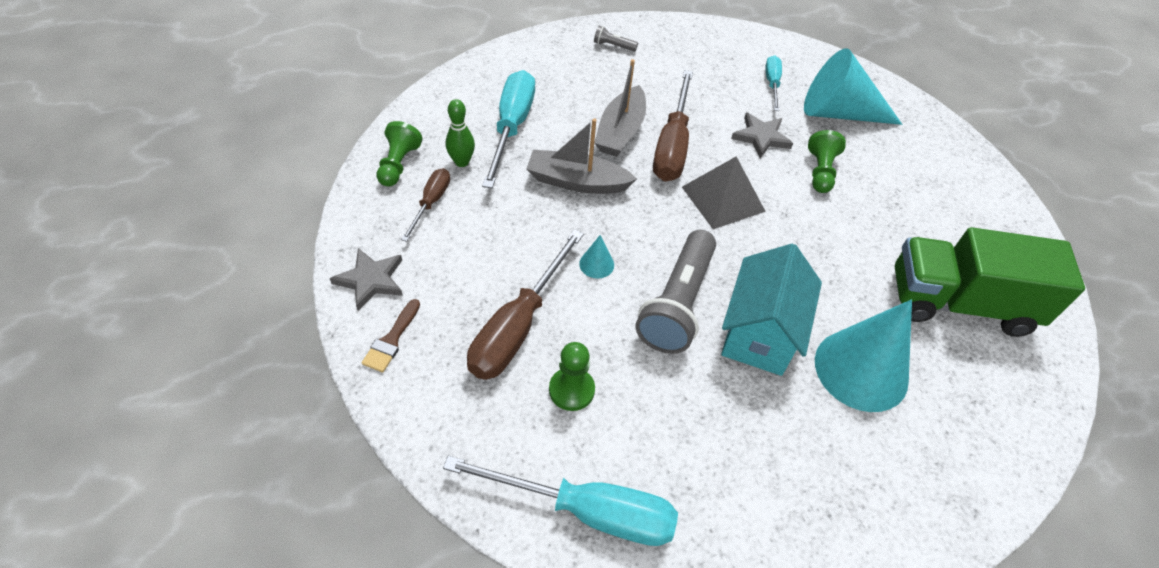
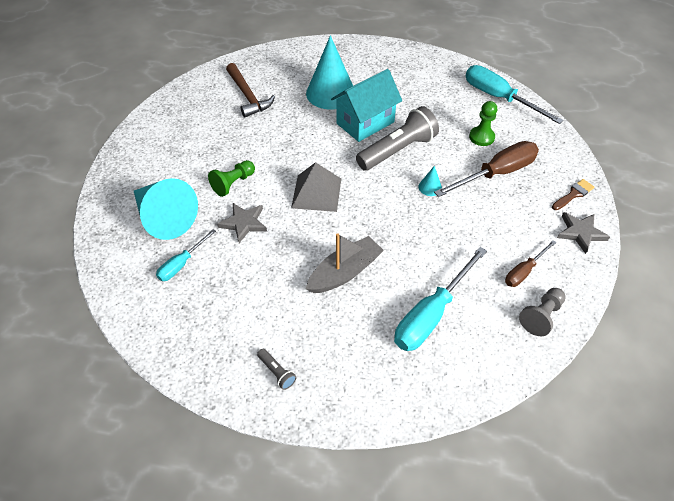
camera: 145 degrees left, 0 degrees up
green pawn [376,121,422,187] -> grey pawn [519,288,566,336]
green bowling pin [446,99,475,167] -> none
grey boat [526,118,637,194] -> none
brown screwdriver [653,70,693,182] -> none
green truck [895,227,1085,337] -> brown hammer [226,63,275,117]

